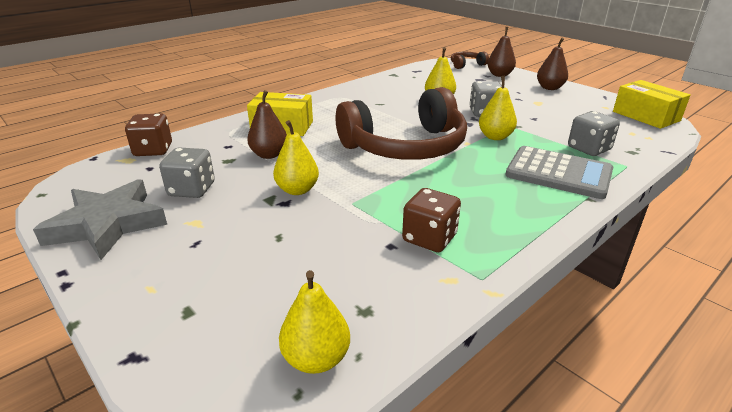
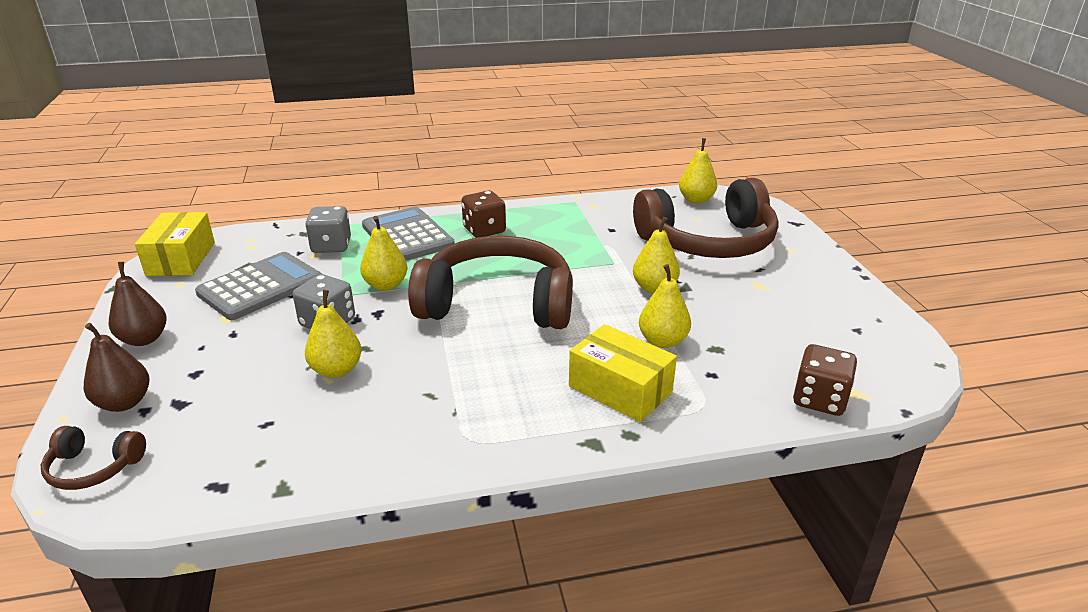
camera: 150 degrees left, 0 degrees up
grey star [33,179,167,260] -> none
grey dice [159,148,215,198] -> none
brown pear [247,90,287,159] -> yellow pear [639,264,691,348]
brown dice [402,188,461,252] -> brown dice moved to [461,191,506,238]
none -> grey calculator [195,252,322,320]
none -> brown headphones [633,178,778,258]

